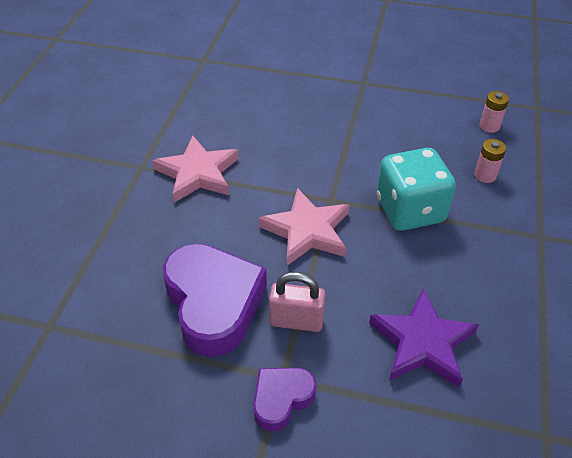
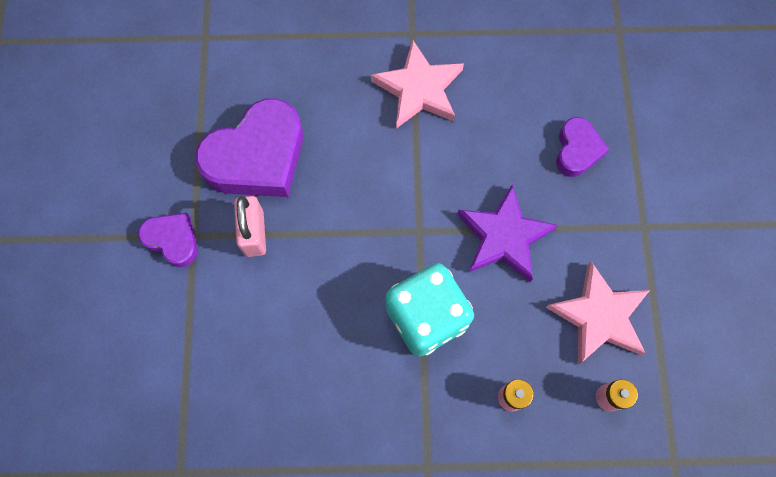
camera: 75 degrees right, 25 degrees up
pink star [258,188,349,266] -> pink star moved to [546,261,650,364]
purple star [369,289,479,388] -> purple star moved to [457,184,558,282]
none -> purple heart [556,117,609,177]

